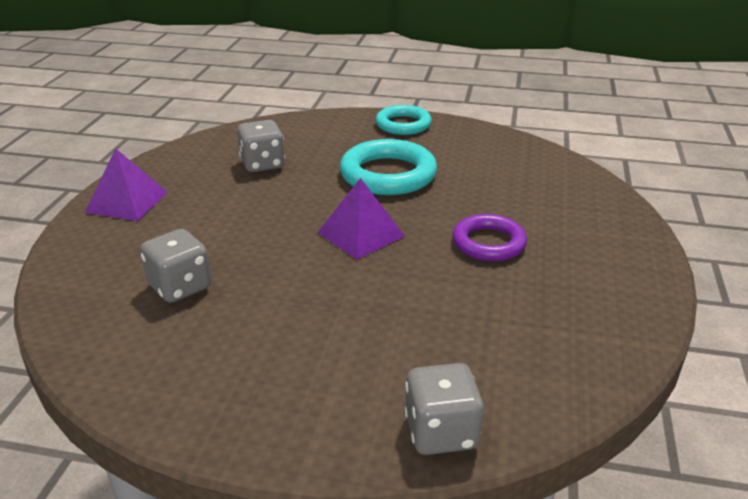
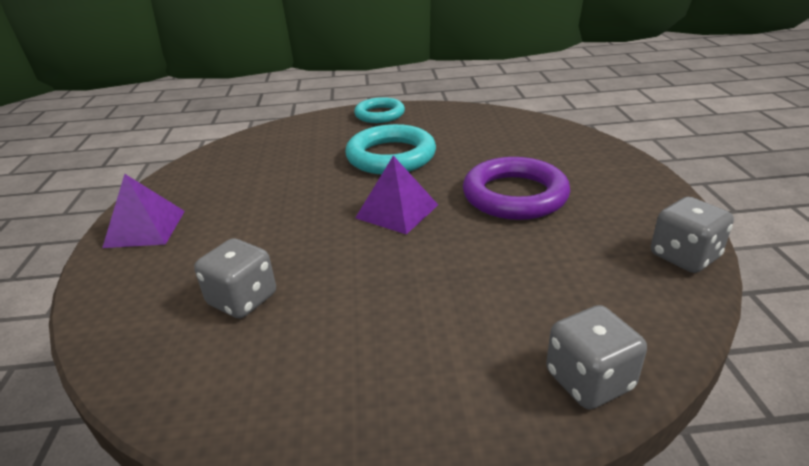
camera: 15 degrees left, 0 degrees up
grey dice [237,120,285,172] -> grey dice moved to [651,197,734,273]
purple ring [452,214,527,261] -> purple ring [463,157,570,220], size x1.53

